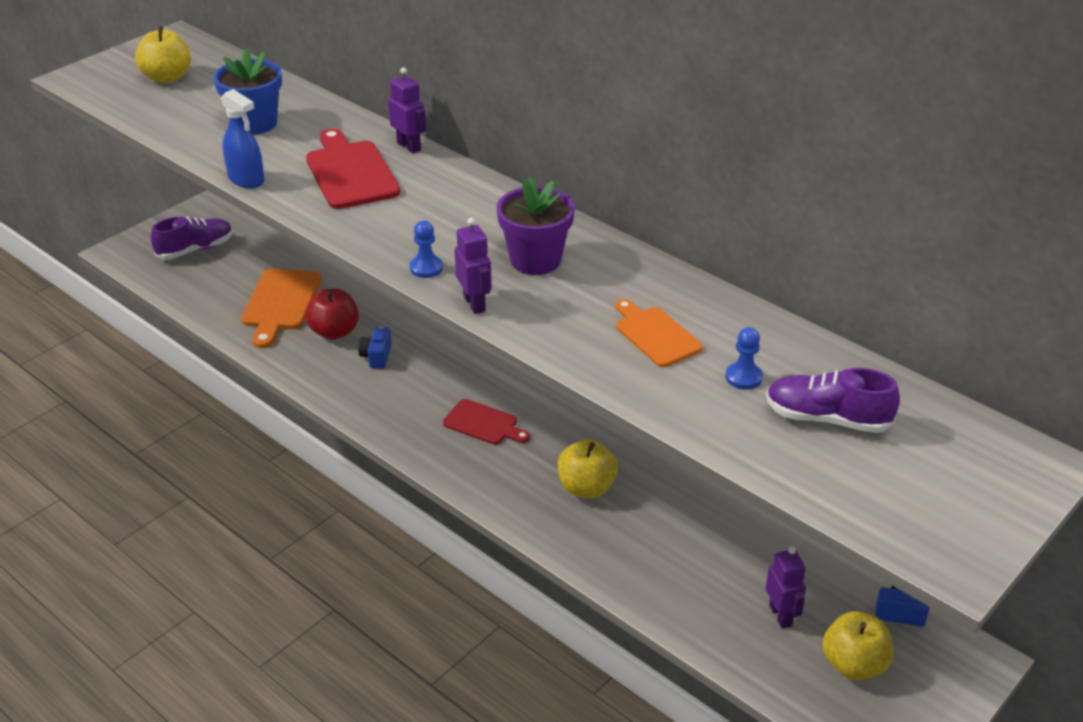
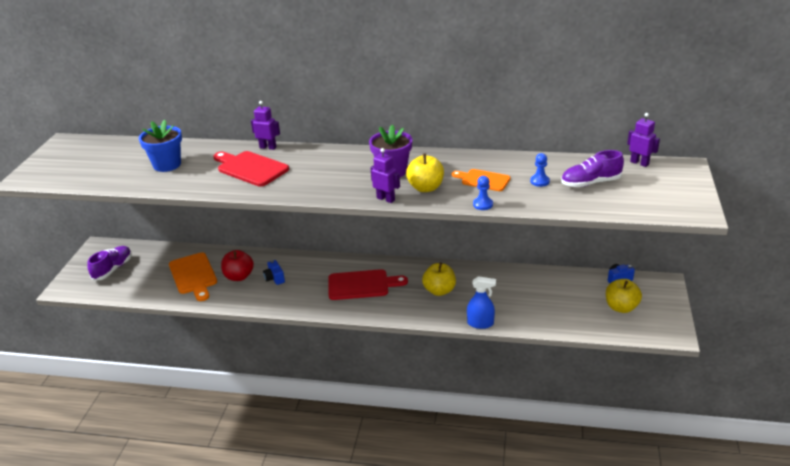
camera: 30 degrees left, 5 degrees down
yellow apple [135,26,191,83] -> yellow apple moved to [406,153,444,192]
blue spray bottle [221,89,265,189] -> blue spray bottle moved to [467,276,496,329]
blue pawn [410,221,443,278] -> blue pawn moved to [473,176,493,210]
red cutting board [443,399,530,445] -> red cutting board [328,269,408,300], size x1.55
purple robot [766,547,806,629] -> purple robot moved to [627,113,660,167]

